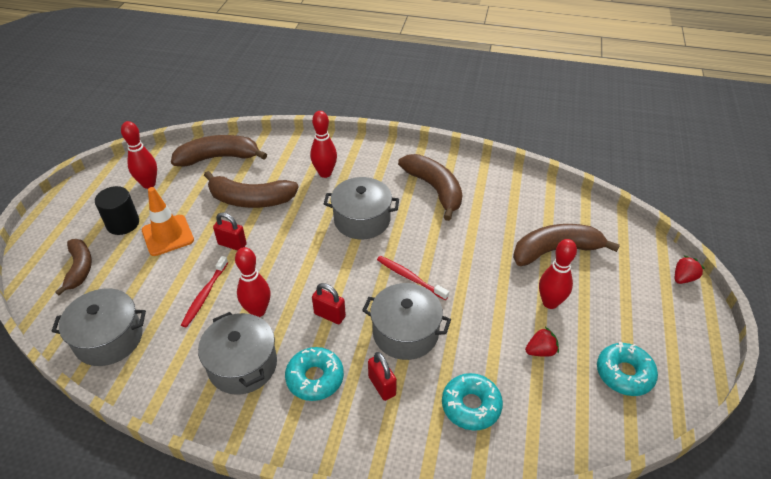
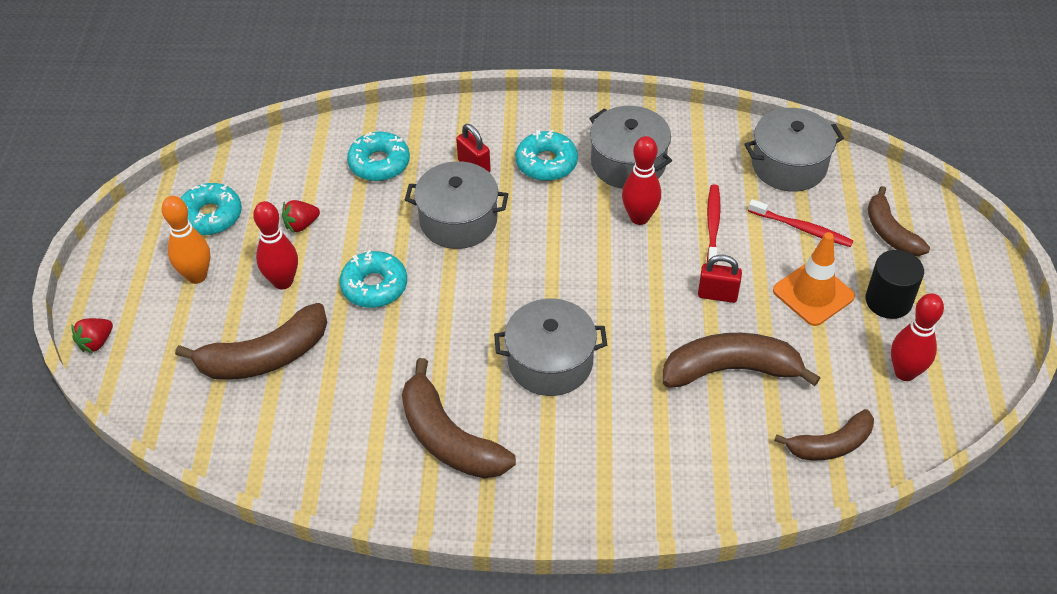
camera: 170 degrees right, 5 degrees up
brown banana [171,135,267,167] -> brown banana [774,409,874,460], size x0.65
red bowling pin [310,111,337,178] -> none
red padlock [312,283,346,324] -> none
red toothbrush [377,256,449,300] -> red toothbrush moved to [748,199,854,247]
none -> orange bowling pin [162,196,210,284]
none -> turquoise donut [339,250,407,308]

